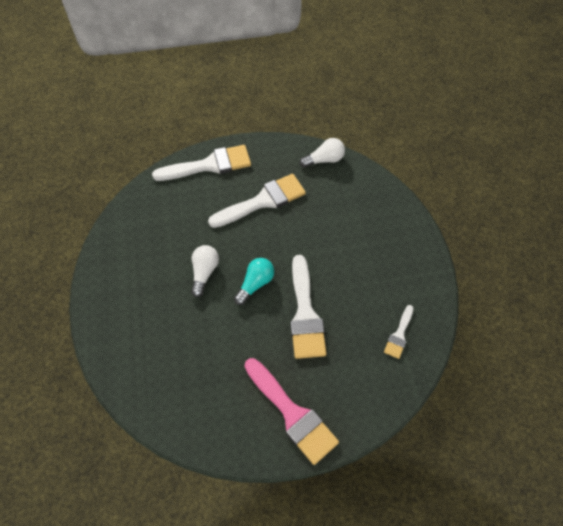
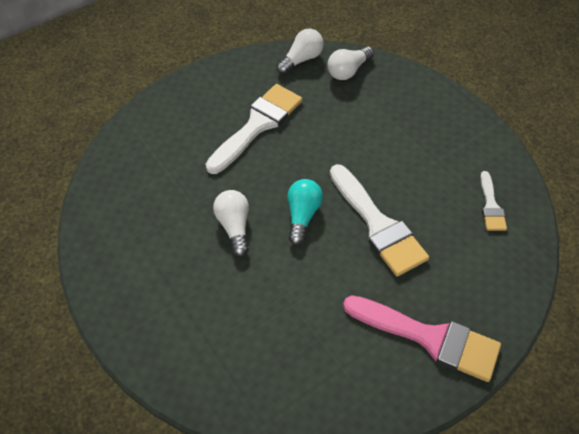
camera: 25 degrees left, 5 degrees down
white brush [152,145,251,181] -> none
none -> white light bulb [327,47,374,80]

